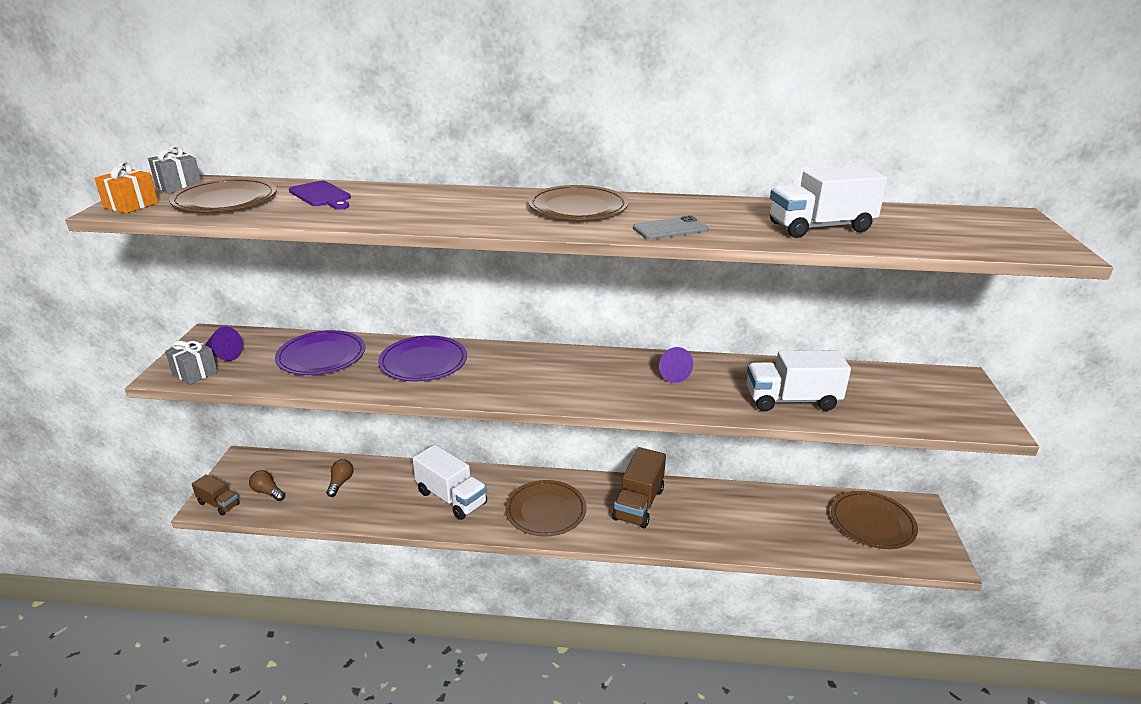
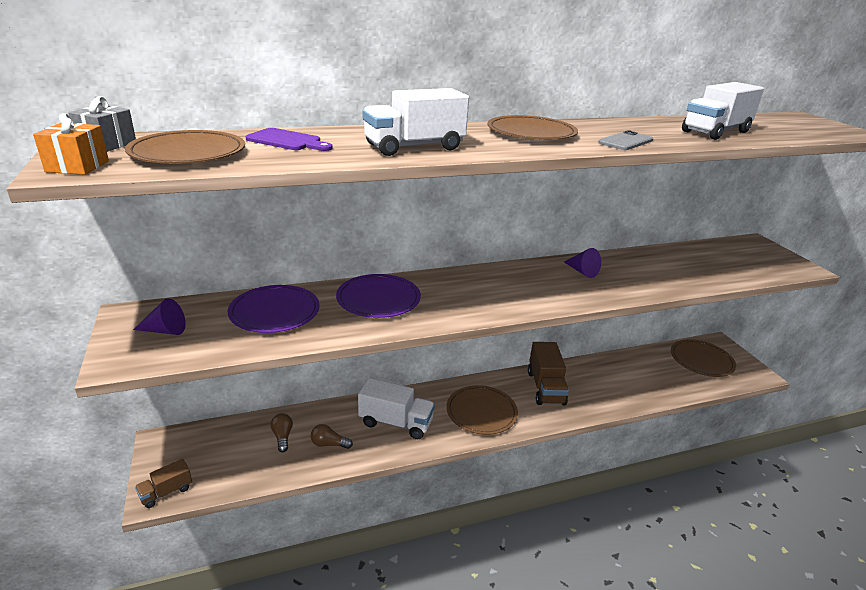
camera: 25 degrees left, 0 degrees up
grey gift [165,339,218,385] -> none
brown truck [192,474,240,515] -> brown truck turned 135 degrees clockwise [135,459,192,508]
brown light bulb [249,470,285,501] -> brown light bulb moved to [311,424,353,449]
white truck [746,350,851,411] -> white truck moved to [362,88,469,156]

